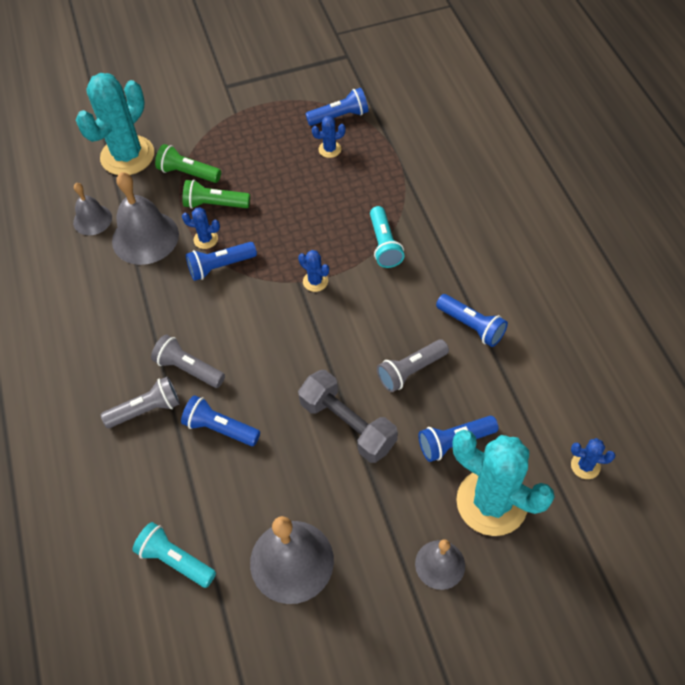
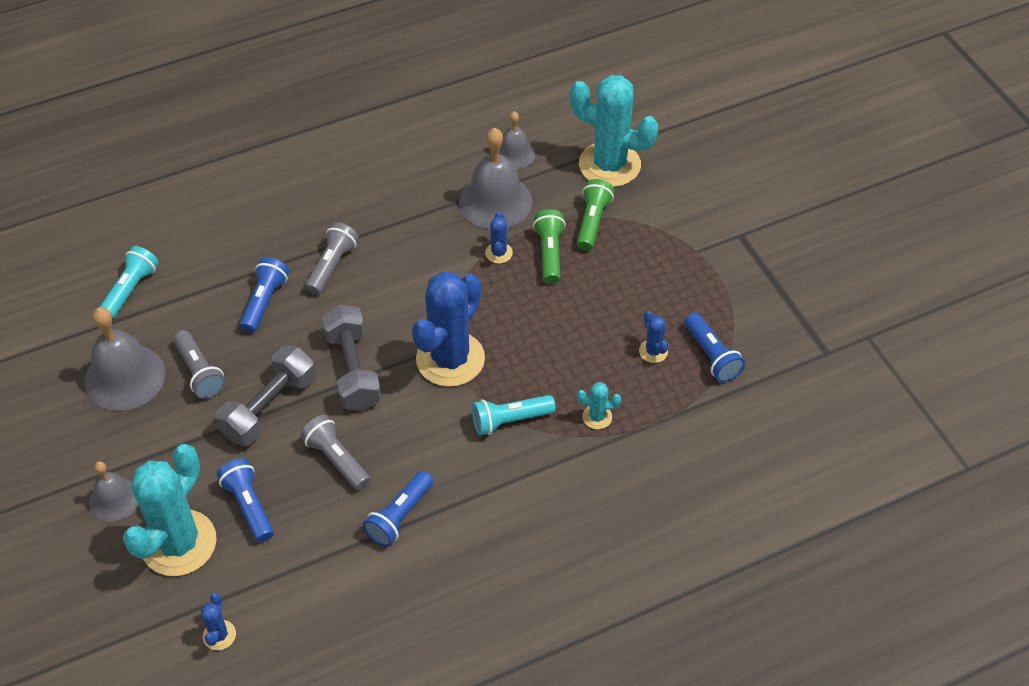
camera: 80 degrees right, 5 degrees down
grey flashlight [101,376,180,428] -> grey flashlight moved to [174,330,226,399]
blue flashlight [186,242,257,281] -> none
blue cactus [298,250,329,292] -> blue cactus [412,271,485,387], size x2.37
none -> grey dumbbell [322,304,381,411]
none -> turquoise cactus [577,382,621,429]

